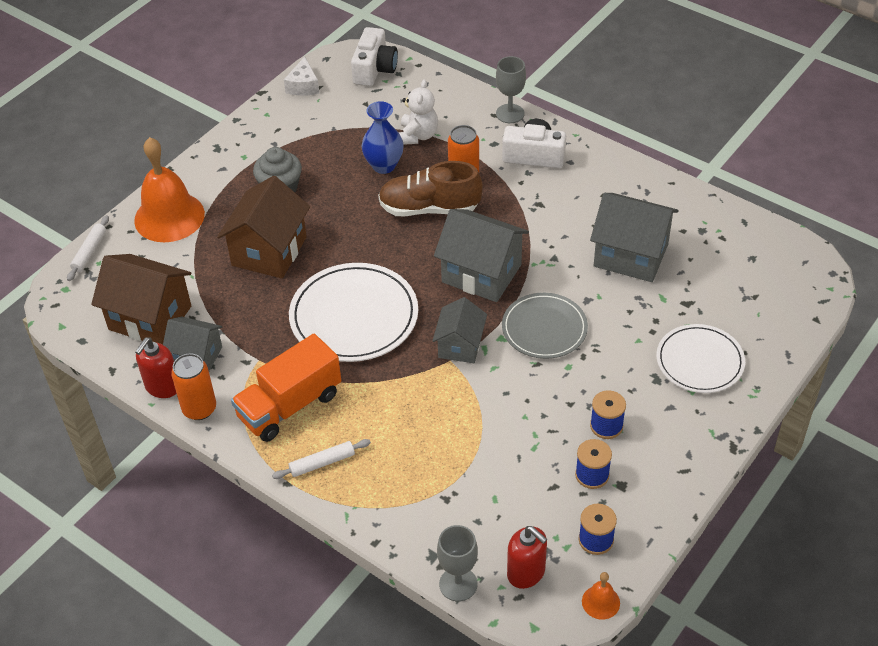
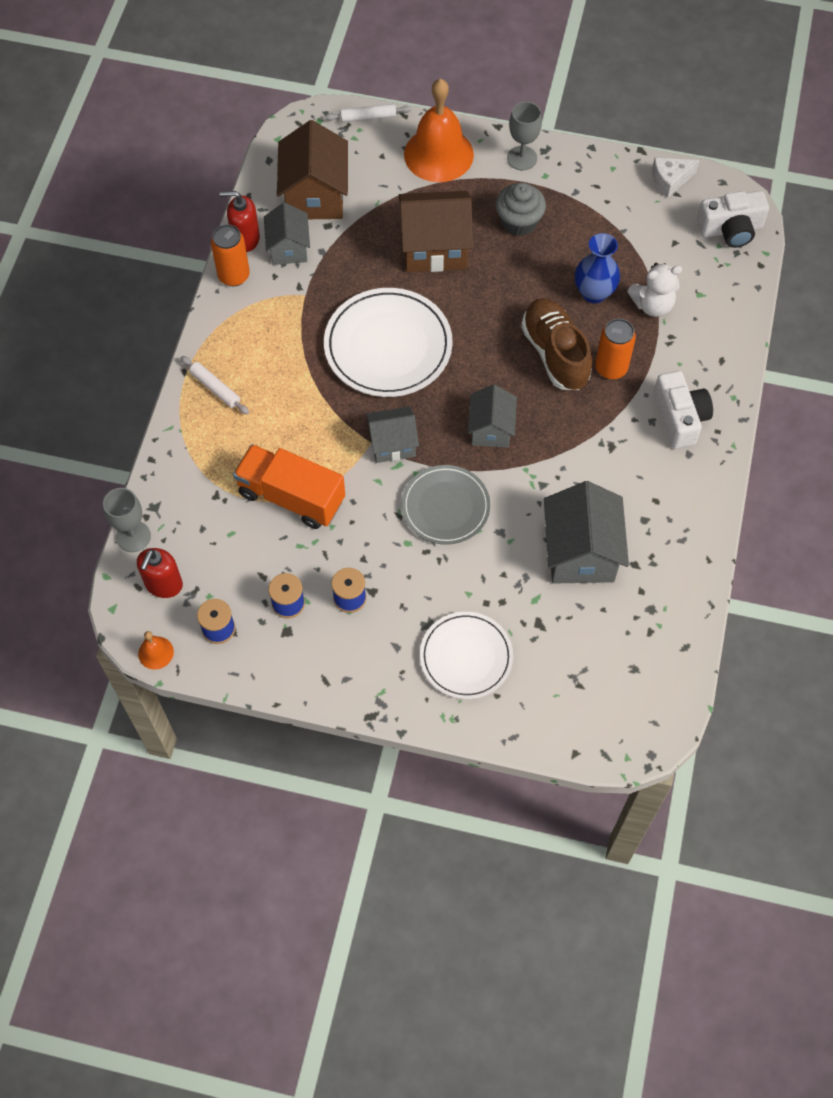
camera: 65 degrees right, 15 degrees up
orange truck [231,334,341,442] -> orange truck moved to [233,444,345,529]
grey house [434,209,529,302] -> grey house [468,385,517,448], size x0.62
grey goblet [496,56,526,123] -> grey goblet moved to [507,101,542,170]

